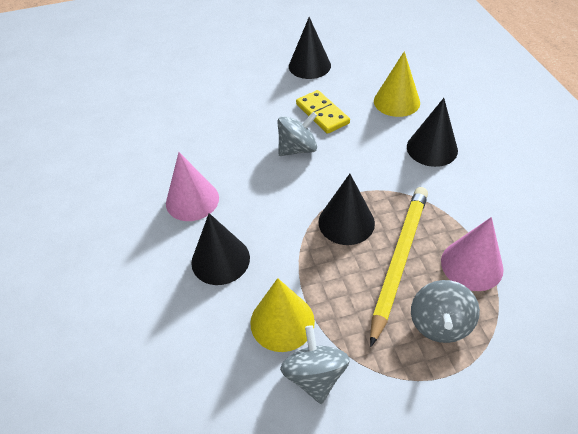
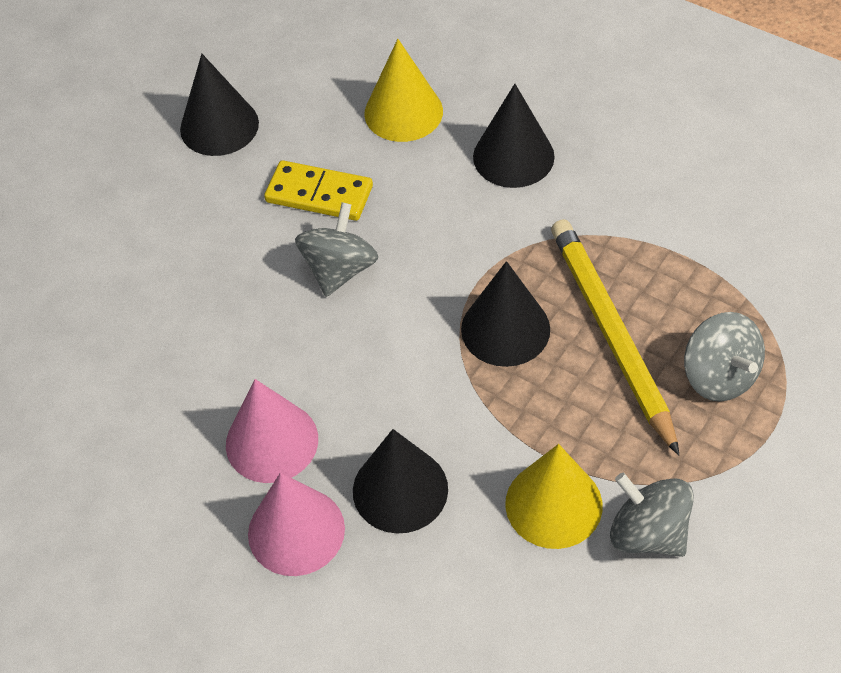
camera: 40 degrees left, 5 degrees up
pink cone [441,217,504,291] -> pink cone moved to [248,472,345,576]

